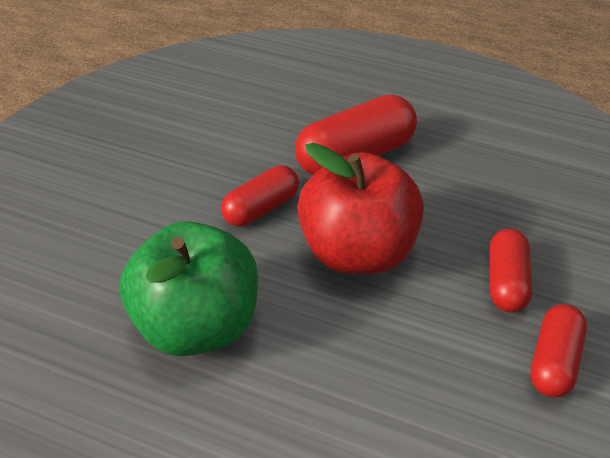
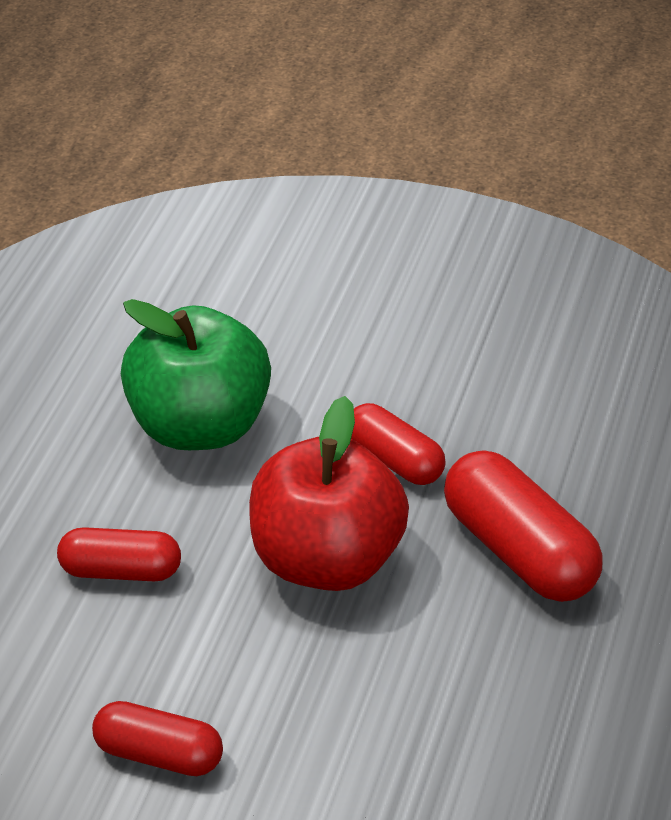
camera: 85 degrees right, 0 degrees up
red capsule [490,229,532,312] -> red capsule moved to [57,527,181,581]

